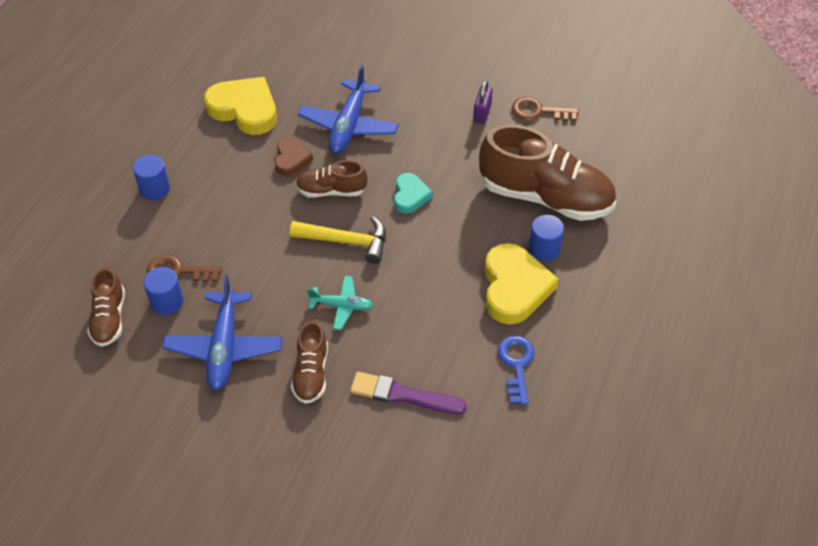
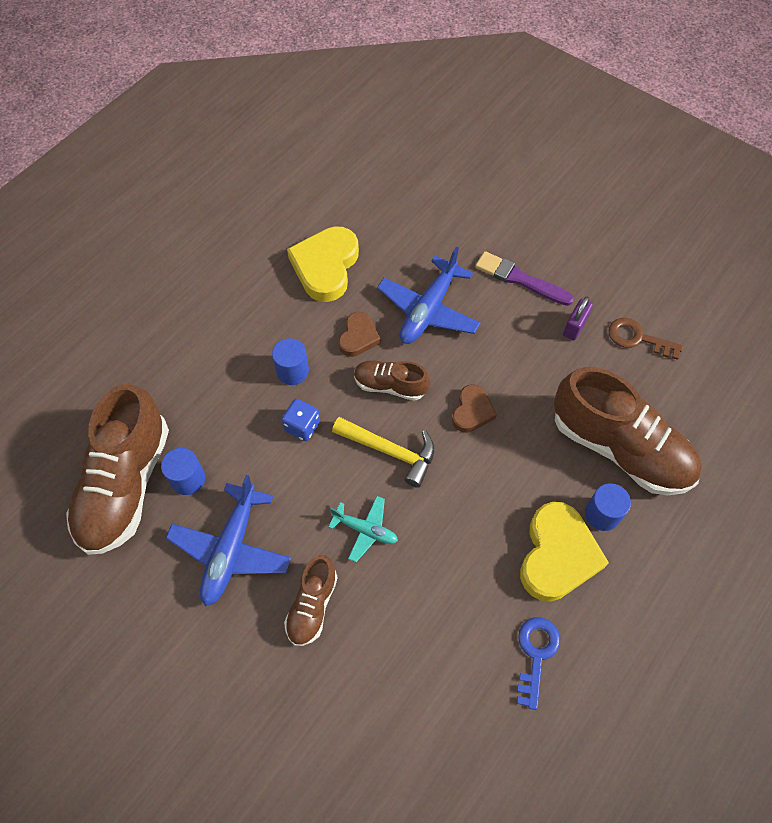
camera: 15 degrees right, 10 degrees up
brown shoe [87,268,125,347] -> brown shoe [66,384,169,555], size x1.96
blue cylinder [133,155,170,200] -> blue cylinder moved to [272,338,309,385]
brown key [147,255,222,282] -> none
yellow heart [204,77,277,135] -> yellow heart turned 120 degrees counterclockwise [287,226,359,302]
purple brush [350,372,467,414] -> purple brush moved to [475,251,574,306]
turquoise heart [394,173,433,214] -> brown heart [452,384,497,433]
none -> blue dice [281,399,320,441]

